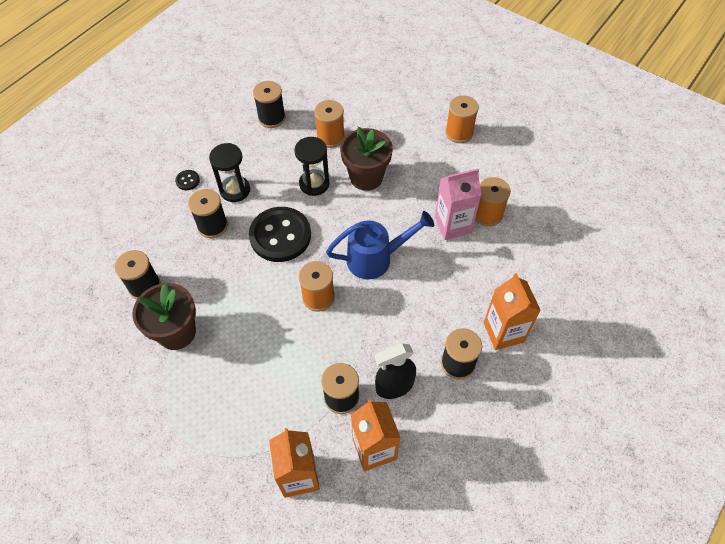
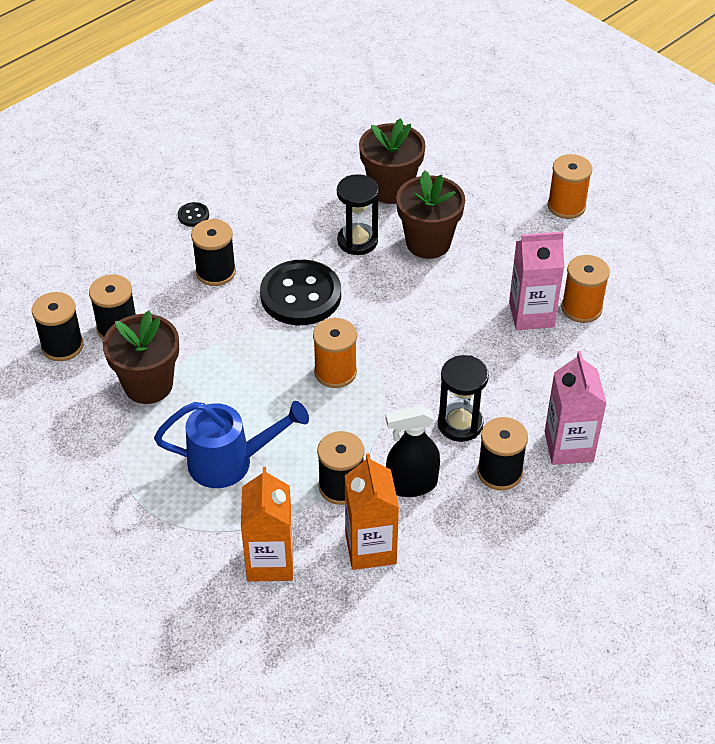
camera: 10 degrees right, 10 degrees down
black hourglass [209,143,250,202] -> black hourglass moved to [438,355,489,442]
black spool [253,81,286,128] -> black spool moved to [32,292,84,361]
orange spool [314,100,345,148] -> brown flower pot [359,118,426,204]
blue watering can [326,211,434,279] -> blue watering can moved to [154,401,309,488]
orange carton [484,273,541,350] -> pink carton [545,351,607,465]

